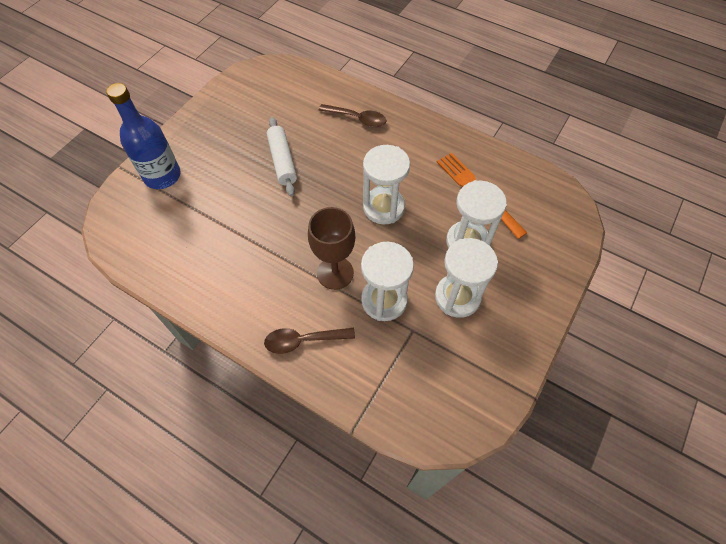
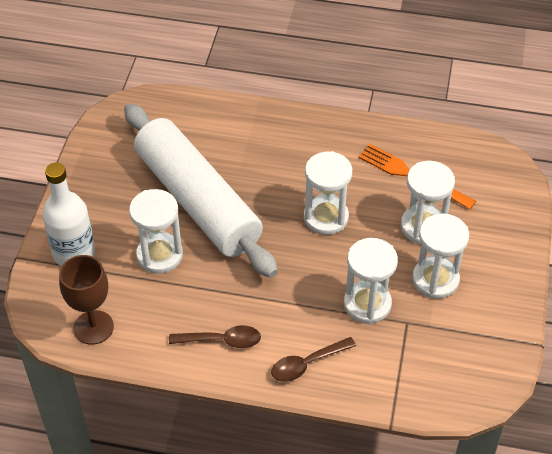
camera: 20 degrees left, 10 degrees down
blue bottle [106,83,180,189] -> white bottle [42,163,95,266]
white rolling pin [267,117,297,196] -> white rolling pin [124,103,278,278], size x2.31
brown goblet [308,207,355,290] -> brown goblet moved to [59,255,114,345]
brown spoon [319,104,386,127] -> brown spoon moved to [169,325,261,348]
none -> white hourglass [129,189,183,274]

